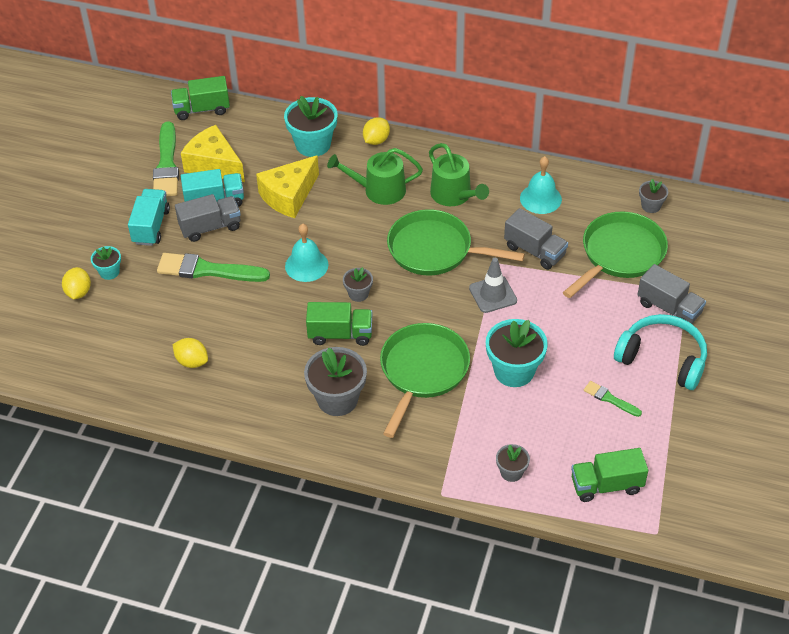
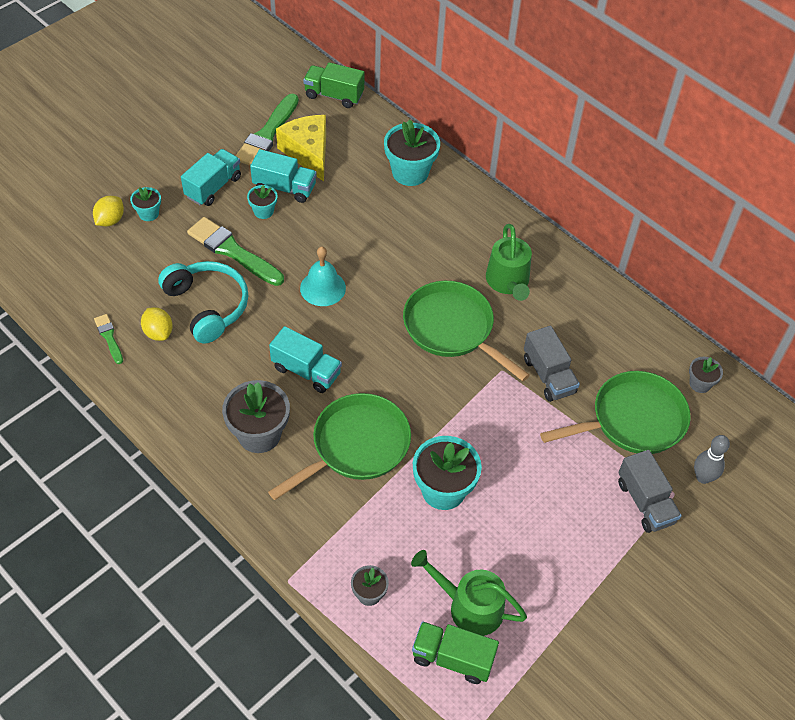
camera: 25 degrees right, 5 degrees up
grey truck [175,194,241,242] -> turquoise flower pot [247,185,277,219]
yellow cheese [256,155,319,218] -> none
green truck [306,302,372,346] -> turquoise truck [269,326,342,393]
green watering can [327,148,423,205] -> green watering can moved to [411,550,527,636]
grey flower pot [343,267,373,302] -> none
yellow lemon [363,117,390,145] -> none
grey traffic cone [469,258,517,313] -> none
turquoise bell [520,156,562,214] -> none
green brush [584,381,642,417] -> green brush moved to [94,314,123,364]
turquoise headphones [614,314,707,390] -> turquoise headphones moved to [158,261,249,344]
none -> grey bowling pin [694,435,730,484]

